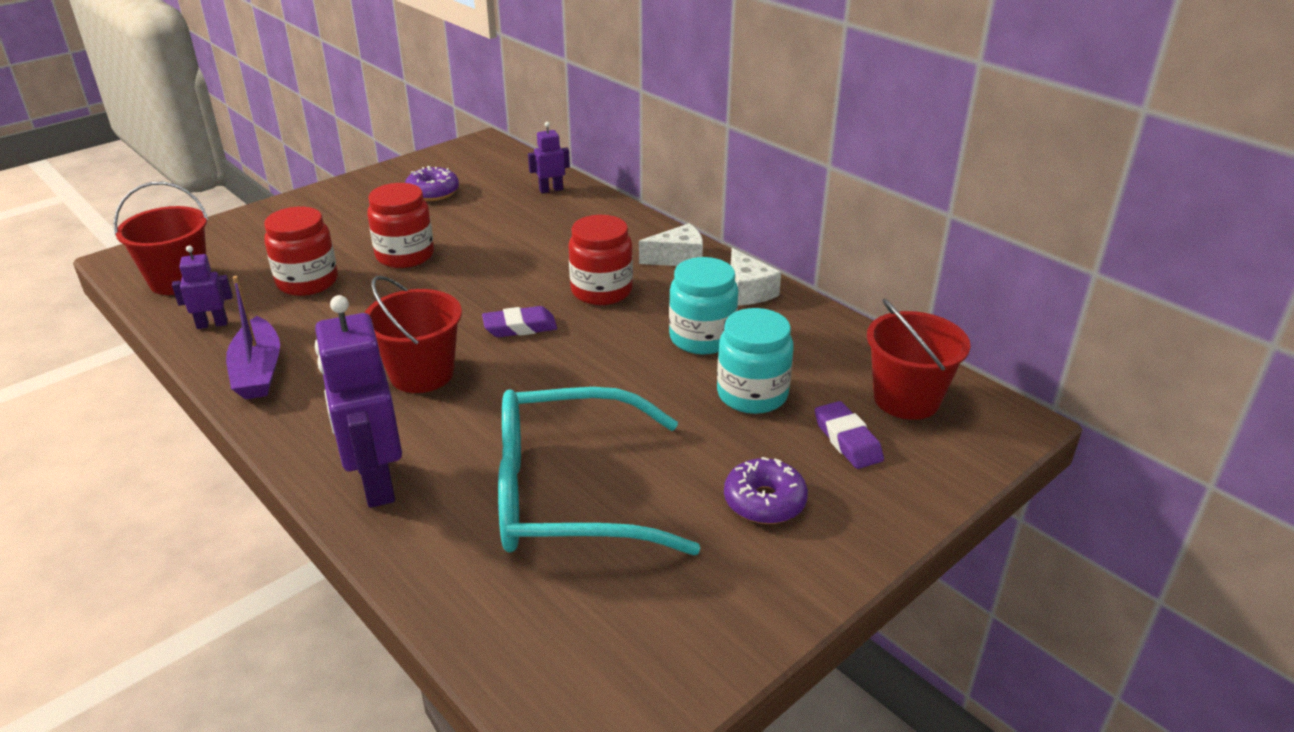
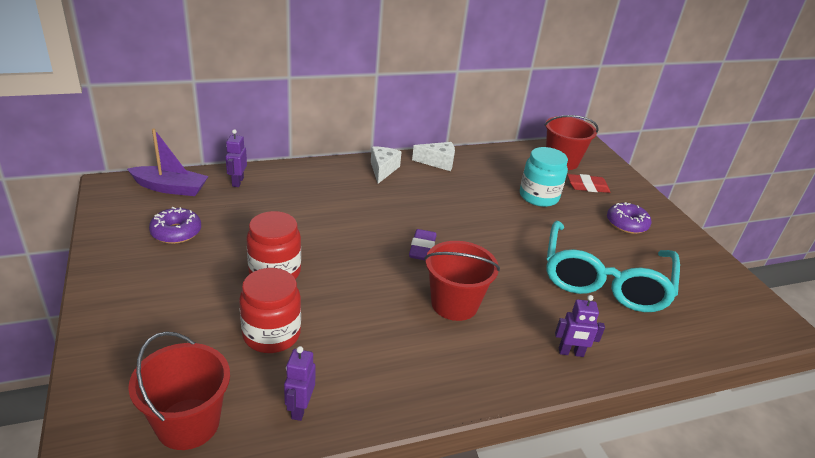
camera: 70 degrees left, 0 degrees up
purple boat [226,276,280,399] -> purple boat moved to [127,128,208,196]
purple robot [315,295,402,508] -> purple robot [555,295,605,357], size x0.50
red jar [568,215,633,305] -> none
turquoise jar [669,257,738,355] -> none
purple eraser [815,401,884,469] -> red eraser [567,174,610,193]

